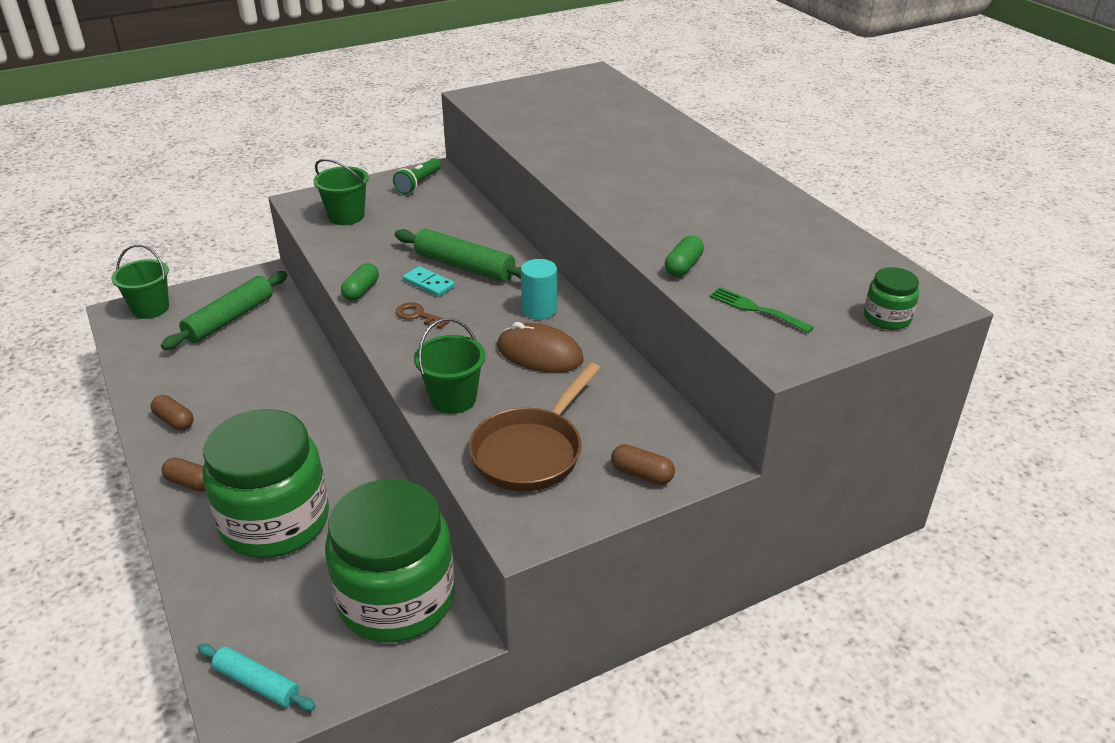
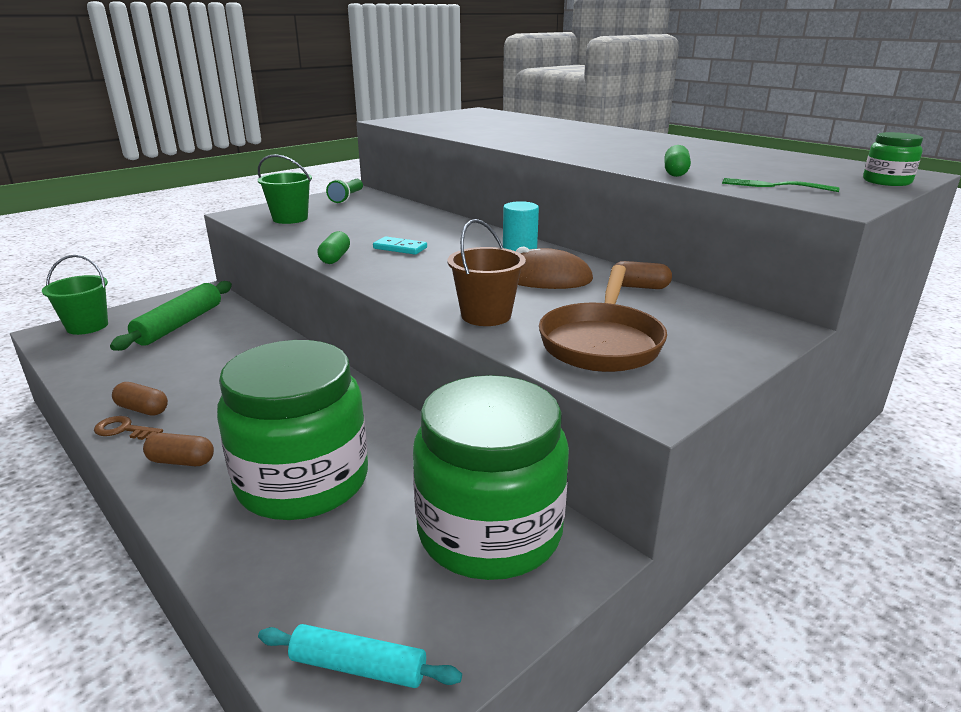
camera: 15 degrees left, 10 degrees down
green rolling pin [395,229,521,282] -> none
brown key [396,302,450,329] -> brown key moved to [94,416,163,440]
green bucket [414,318,486,414] -> brown bucket [448,219,526,326]
brown capsule [611,444,675,485] -> brown capsule moved to [614,261,672,289]

